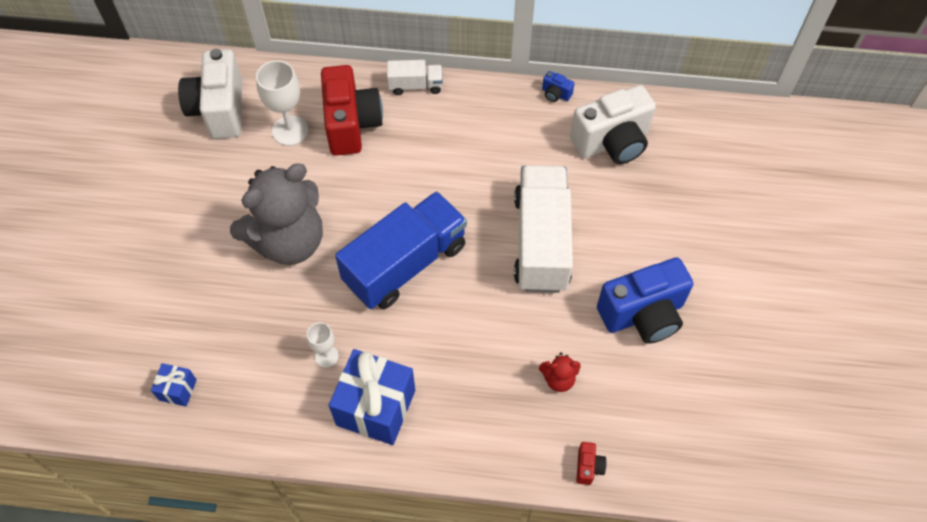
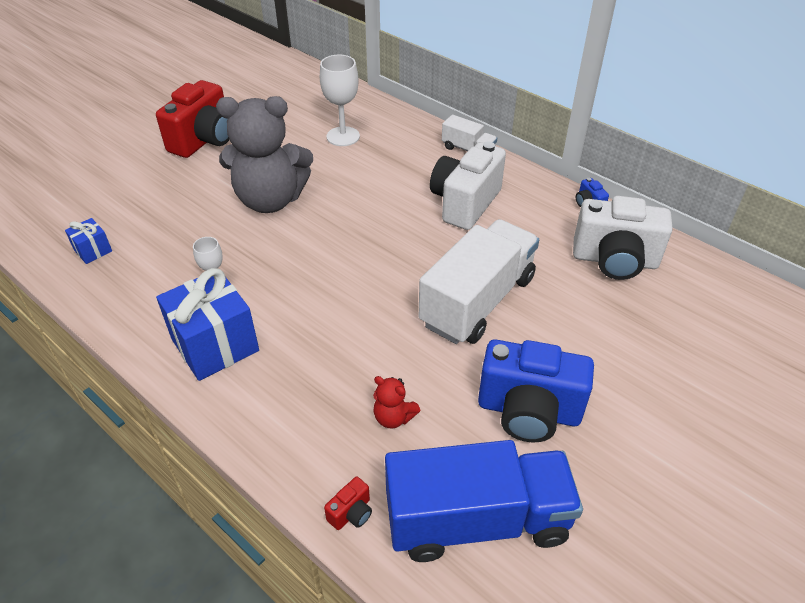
camera: 35 degrees right, 15 degrees down
white camera [178,49,242,139] -> white camera moved to [430,141,506,230]
red camera [321,65,383,156] -> red camera moved to [156,80,229,158]
blue truck [335,191,467,309] -> blue truck moved to [385,440,583,562]

